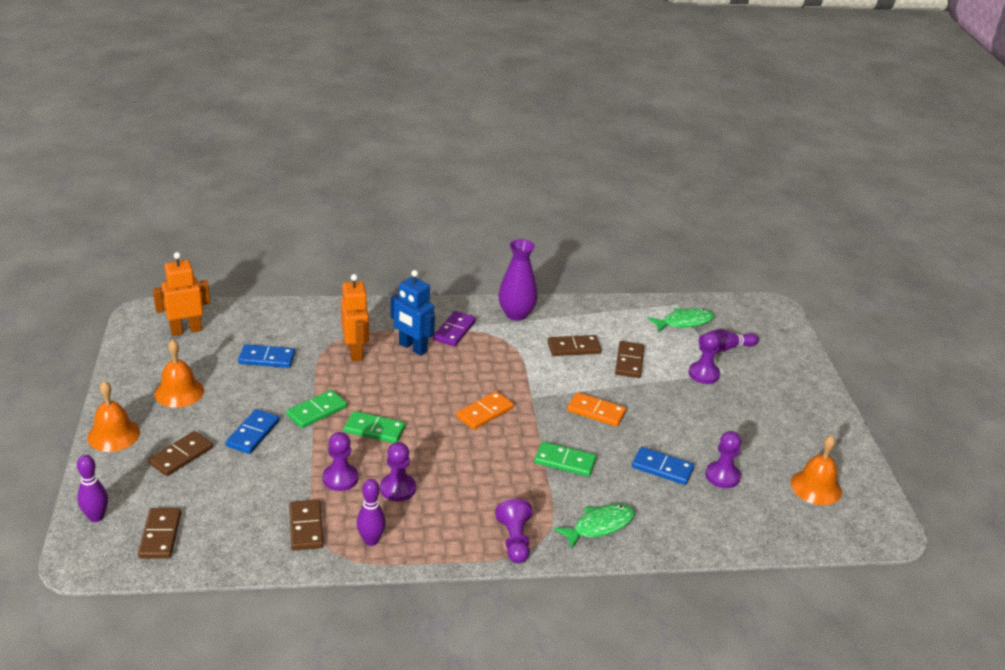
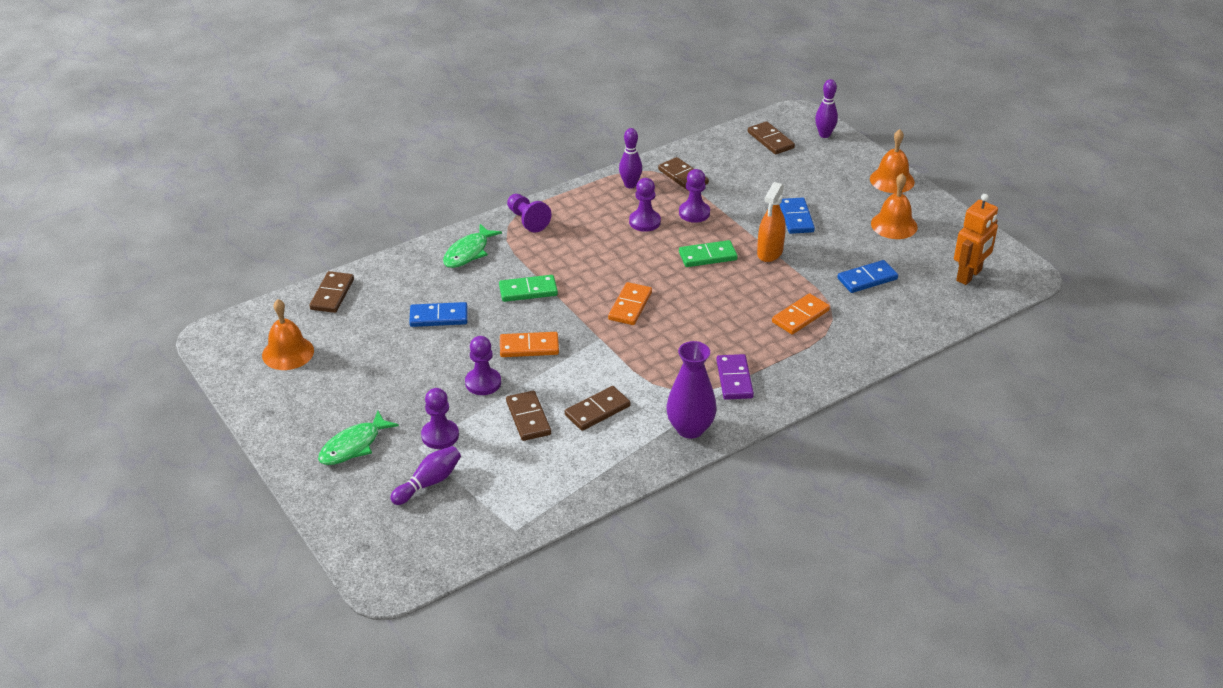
camera: 155 degrees right, 5 degrees up
brown domino [148,431,213,476] -> brown domino moved to [309,271,354,313]
green domino [286,390,347,428] -> orange spray bottle [757,182,786,262]
orange robot [341,274,369,362] -> orange domino [772,293,830,335]
blue robot [390,270,435,356] -> none
green fish [647,308,714,333] -> green fish moved to [318,411,399,465]
purple pawn [705,431,741,488] -> purple pawn moved to [465,336,501,395]

